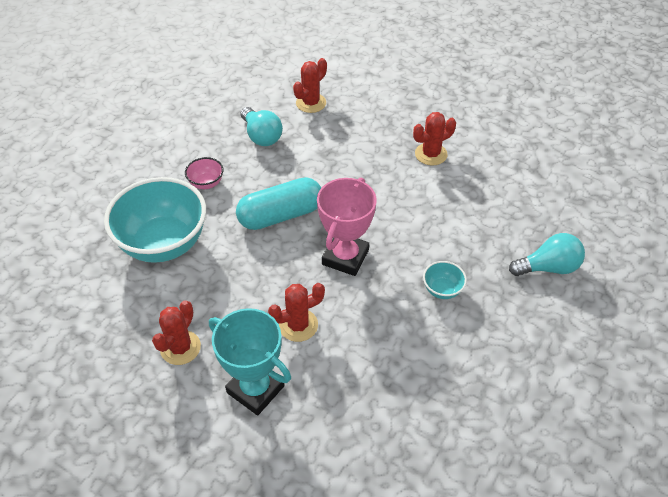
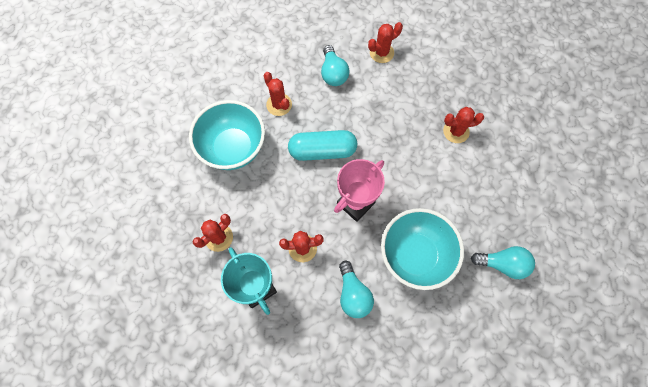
camera: 20 degrees right, 20 degrees up
pink bowl [185,157,223,189] -> red cactus [263,72,292,116]
turquoise bowl [423,261,467,299] -> turquoise bowl [381,208,464,290], size x2.37
none -> turquoise light bulb [339,261,374,318]

